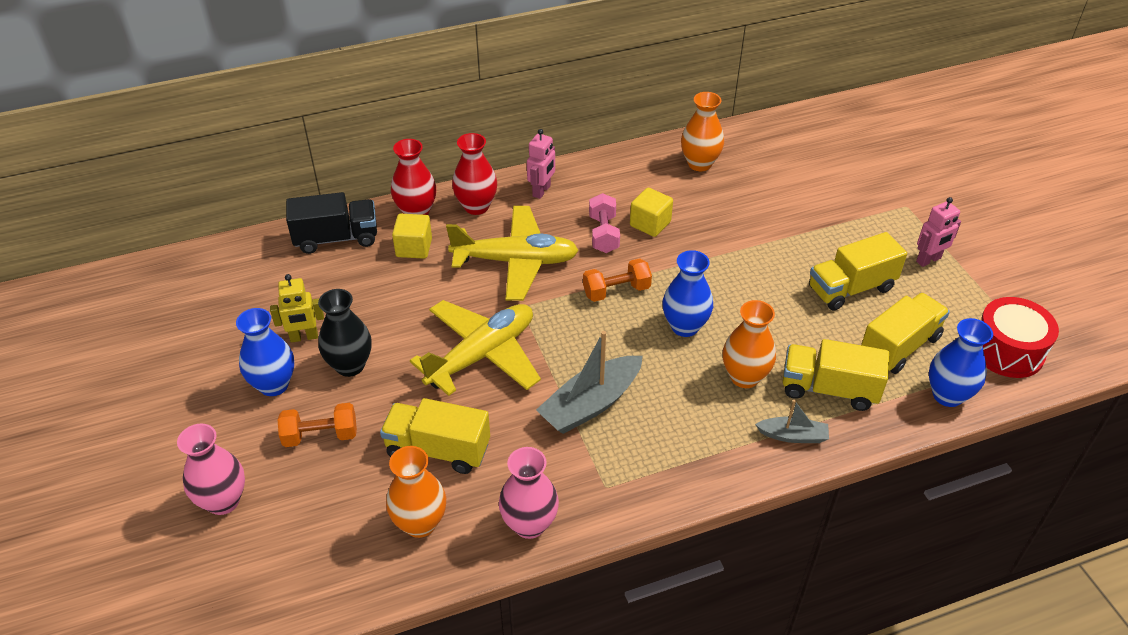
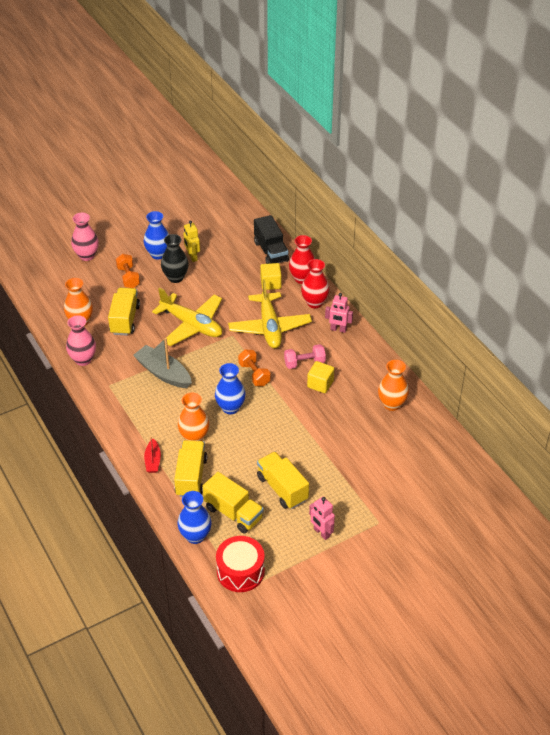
camera: 80 degrees right, 0 degrees up
grey boat [755,400,829,443] -> red boat [144,436,161,473]

